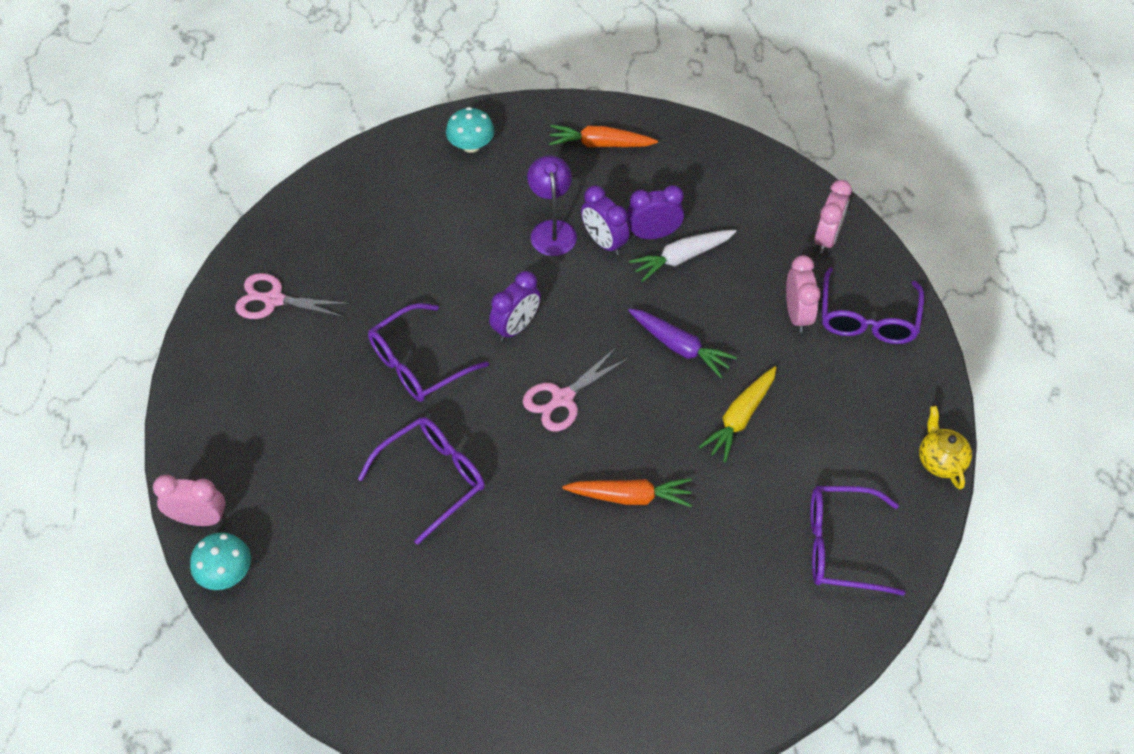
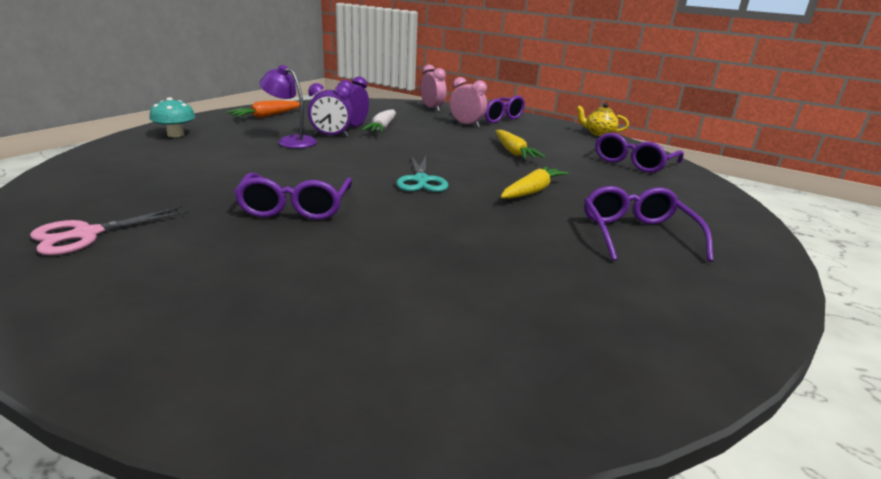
camera: 55 degrees left, 30 degrees down
pink clock [153,475,226,526] -> none
turquoise mushroom [190,532,251,590] -> none
purple glasses [358,417,485,545] -> purple glasses moved to [584,186,713,262]
purple clock [489,271,541,341] -> none
pink scissors [523,348,629,432] -> turquoise scissors [396,156,448,192]
orange carrot [562,478,692,507] -> yellow carrot [501,166,569,199]
purple carrot [628,308,737,378] -> none

